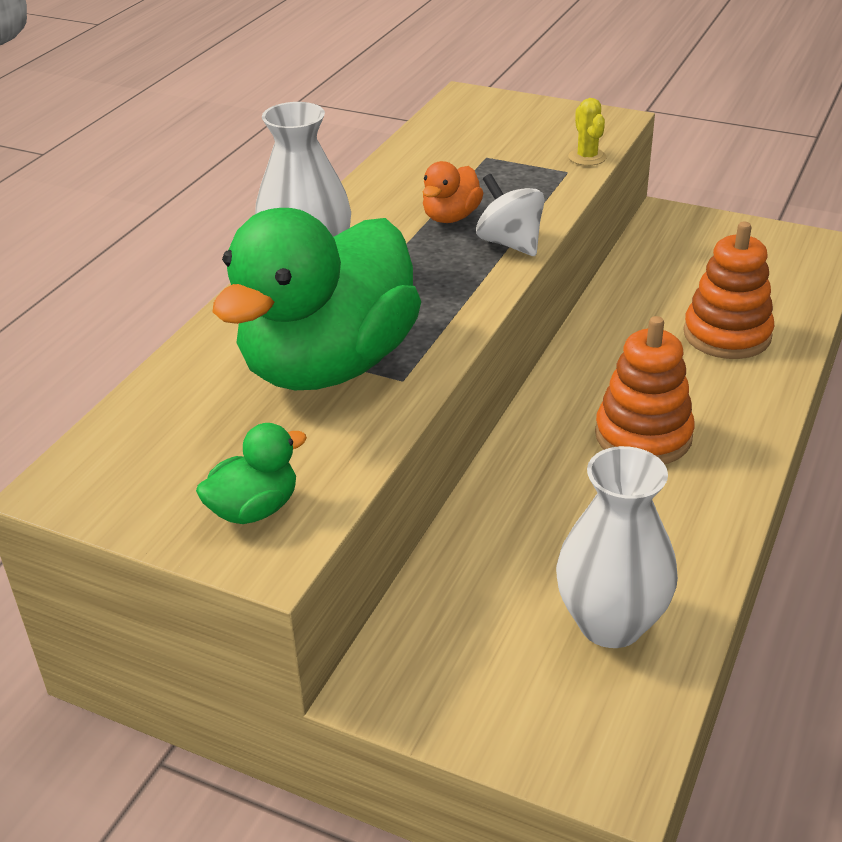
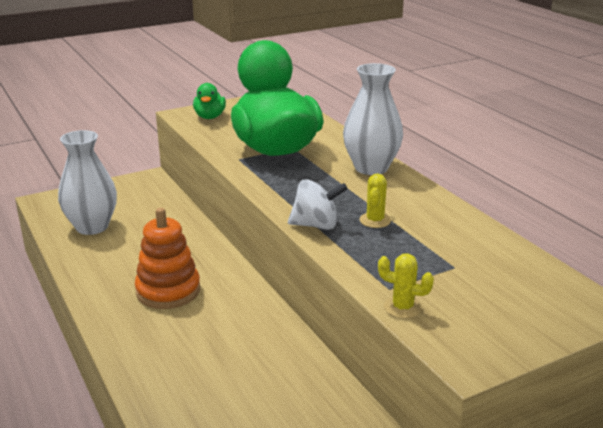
camera: 125 degrees right, 10 degrees down
orange duck [423,161,483,223] -> yellow cactus [360,174,391,228]
orange stacking toy [684,222,774,359] -> none

